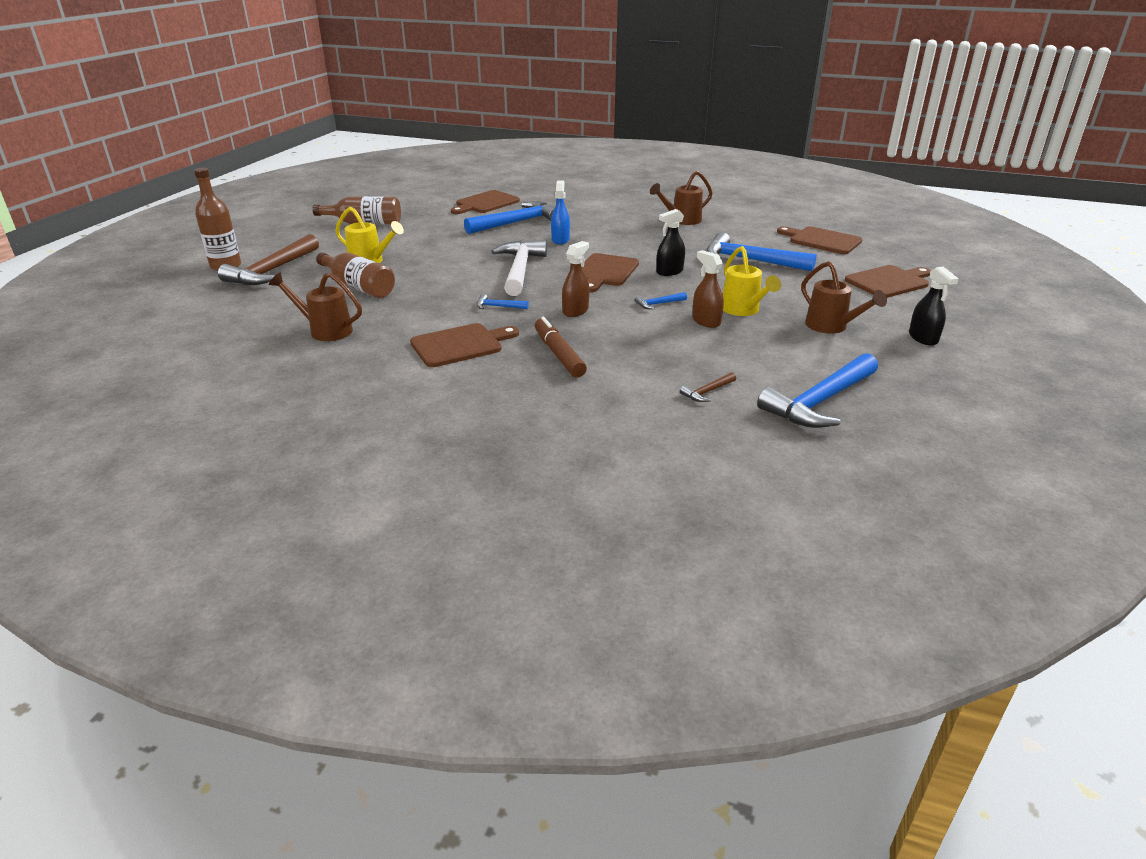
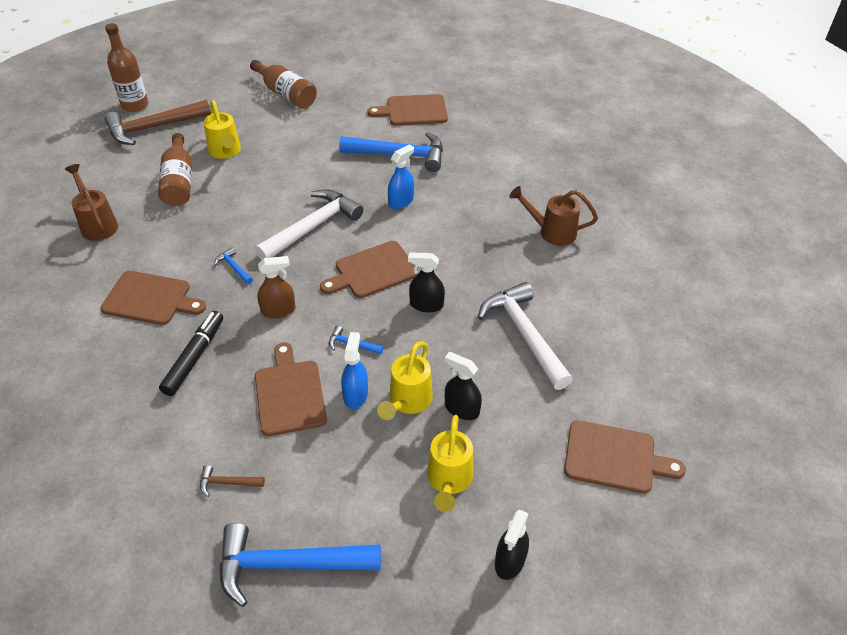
camera: 40 degrees right, 15 degrees up
brown marker [535,317,587,378] -> black marker [159,311,223,396]
brown spray bottle [692,250,724,328] -> blue spray bottle [341,332,368,409]
blue hammer [706,232,817,271] -> white hammer [478,282,573,390]
brown cutting board [777,226,863,254] -> brown cutting board moved to [255,343,327,436]
brown watering can [801,261,887,334] -> yellow watering can [427,415,473,512]
none -> black spray bottle [445,352,482,420]

